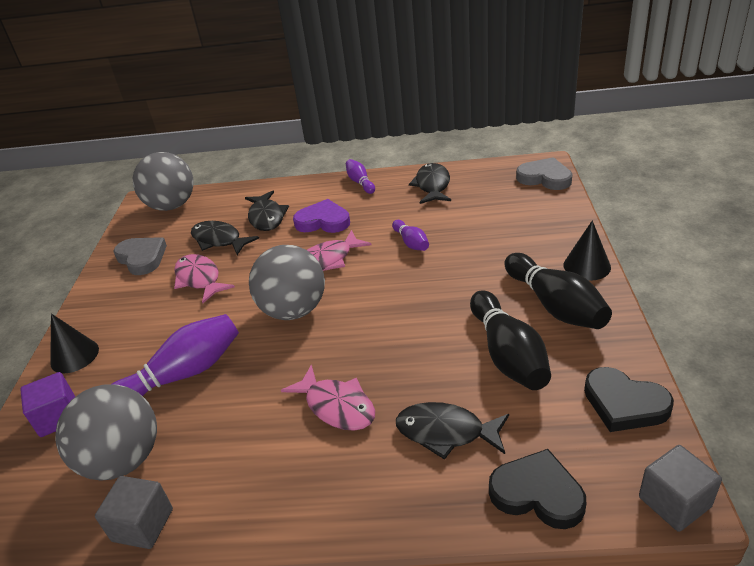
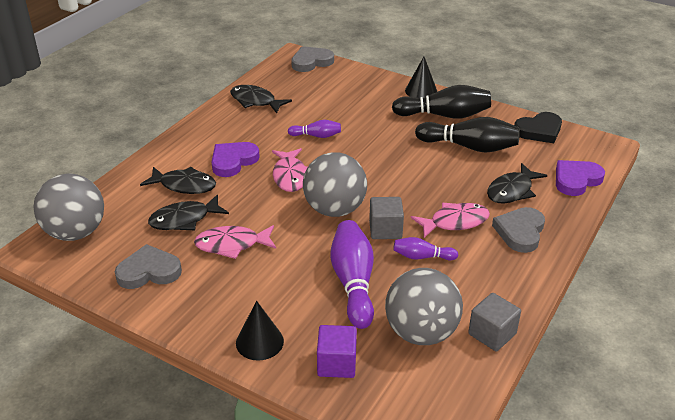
camera: 65 degrees left, 0 degrees up
purple bowling pin [346,159,375,194] -> purple bowling pin moved to [393,237,458,260]
black heart [489,449,586,529] -> purple heart [556,160,605,196]
grey cube [639,445,722,532] -> grey cube moved to [369,197,404,239]
none -> grey heart [492,207,545,253]

